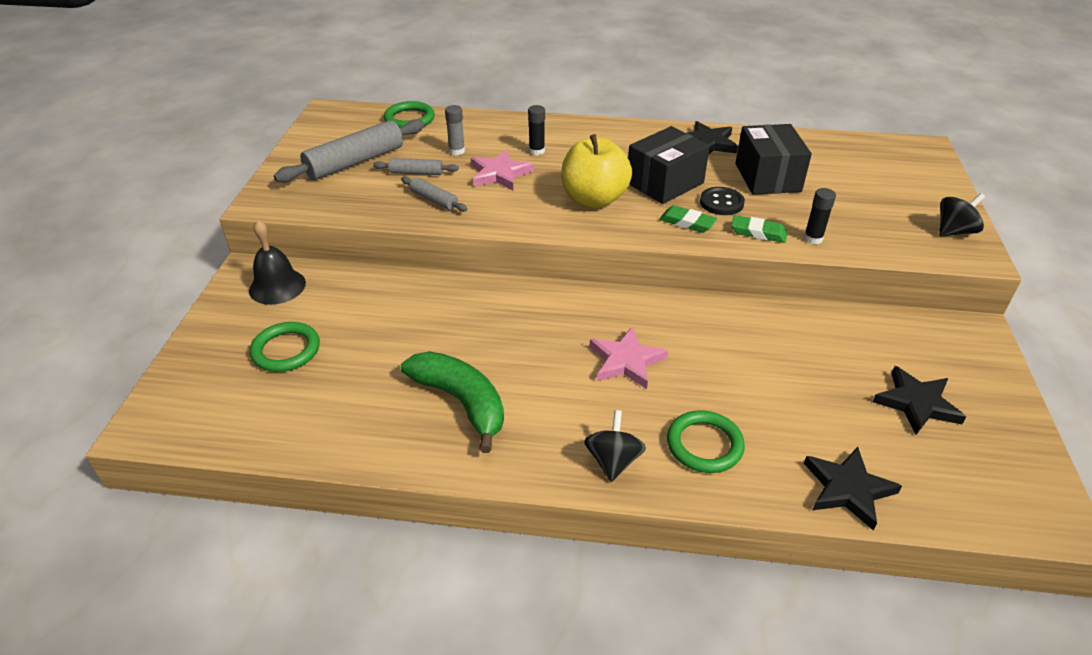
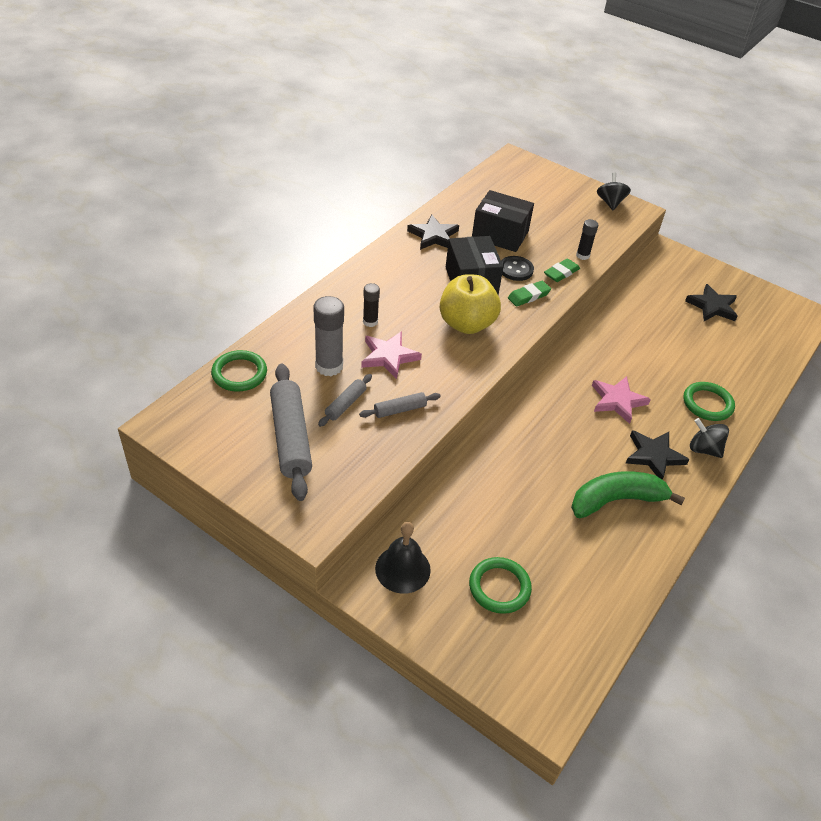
camera: 65 degrees left, 5 degrees up
grey glue stick [445,105,465,155] -> grey glue stick [314,296,344,376], size x1.73
black star [804,447,902,531] -> black star moved to [626,430,690,480]

